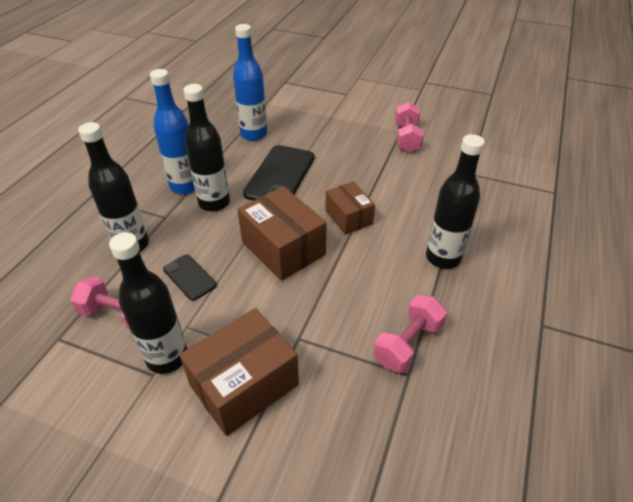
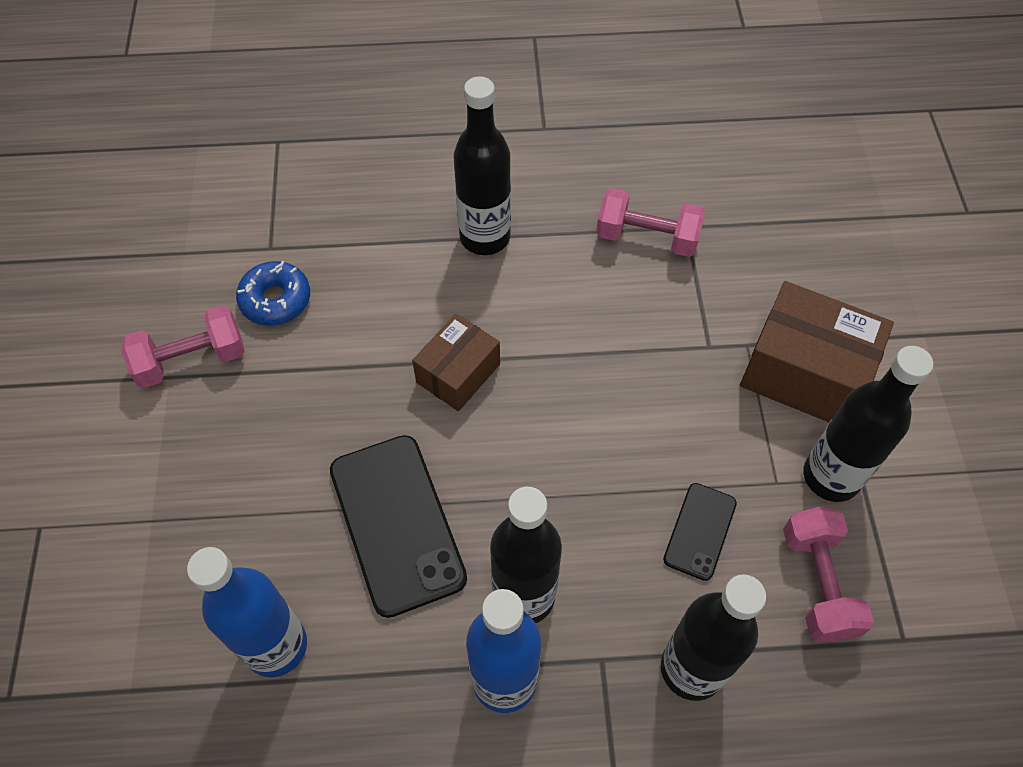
camera: 115 degrees left, 15 degrees up
brown box [237,186,327,281] -> none
black phone [243,145,314,201] -> black phone turned 75 degrees clockwise [330,435,467,618]
none -> blue donut [236,261,310,326]

